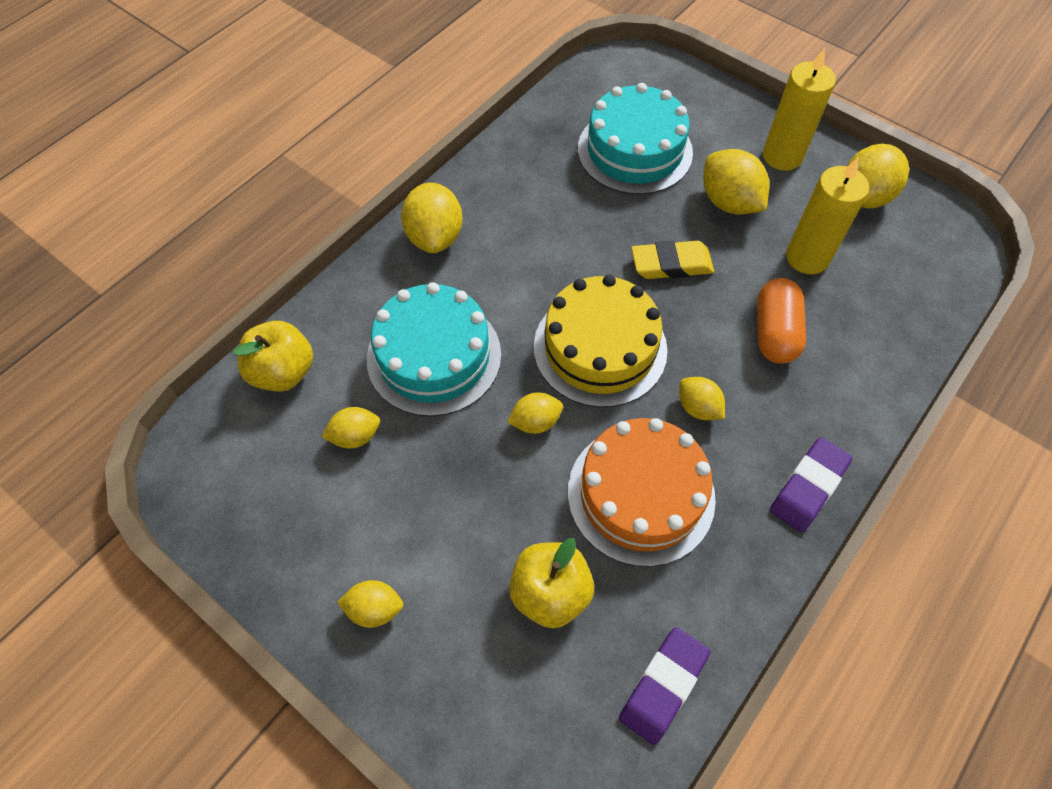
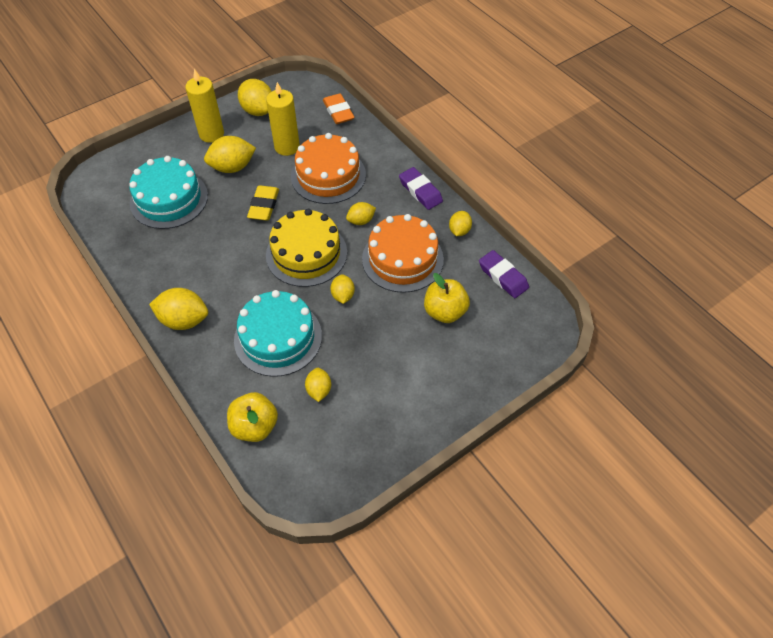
camera: 75 degrees left, 5 degrees down
yellow lemon [337,580,403,628] -> yellow lemon moved to [449,211,472,236]
orange capsule [757,278,806,364] -> orange cake [291,133,366,204]
none -> orange eraser [323,93,355,124]

